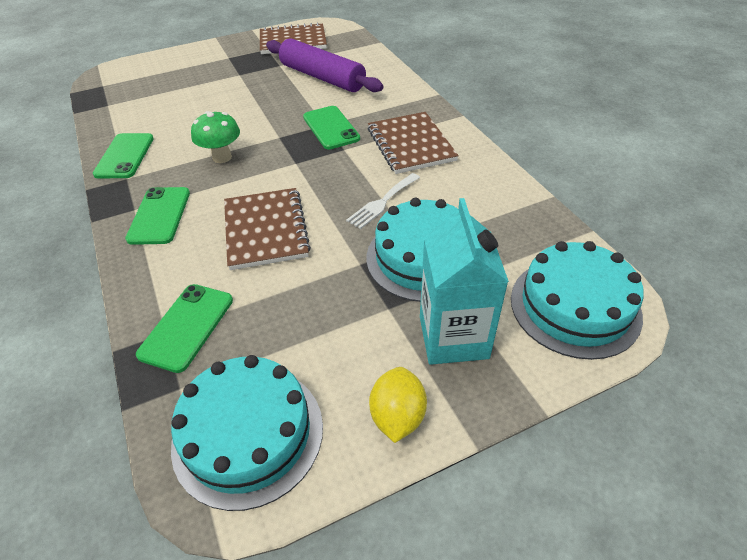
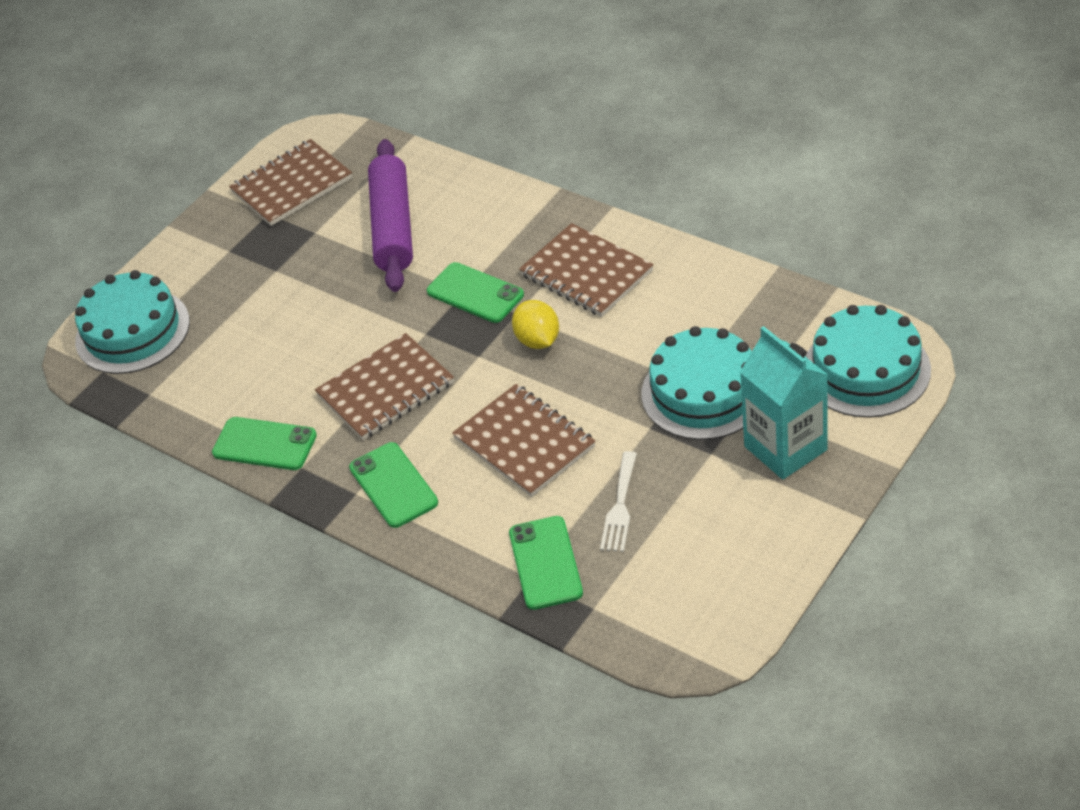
camera: 25 degrees left, 0 degrees up
green phone [93,133,154,178] -> green phone turned 45 degrees counterclockwise [212,417,317,470]
turquoise cake [171,355,323,511] -> turquoise cake moved to [75,270,190,374]
green mushroom [191,111,240,163] -> brown notebook [315,333,454,440]
purple rolling pin [266,38,384,92] -> purple rolling pin turned 75 degrees clockwise [368,139,413,292]
white fork [346,173,420,229] -> white fork moved to [600,451,637,552]
yellow lemon [369,367,427,443] -> yellow lemon moved to [512,300,559,349]

